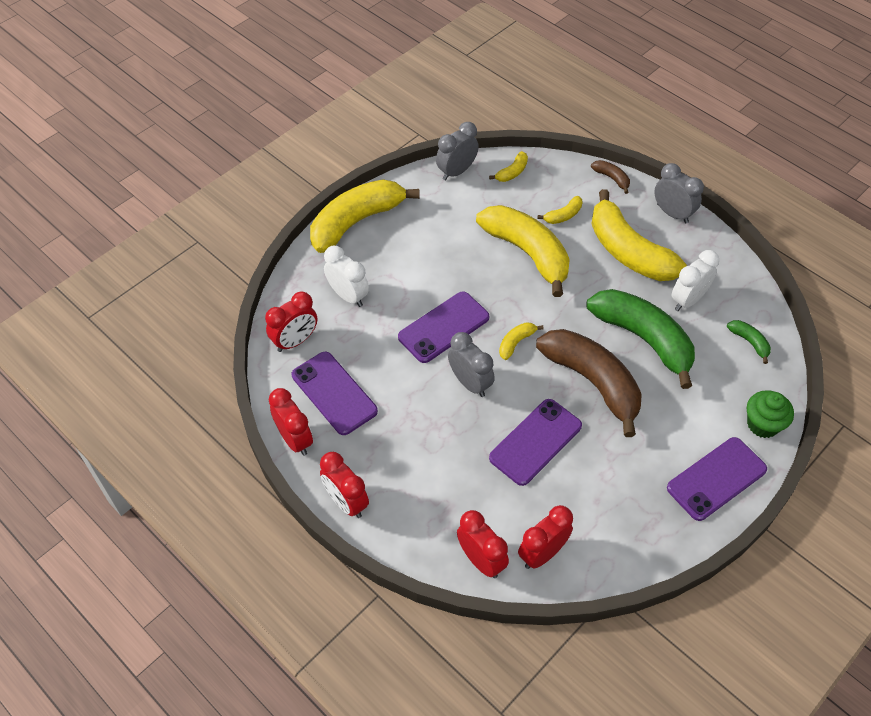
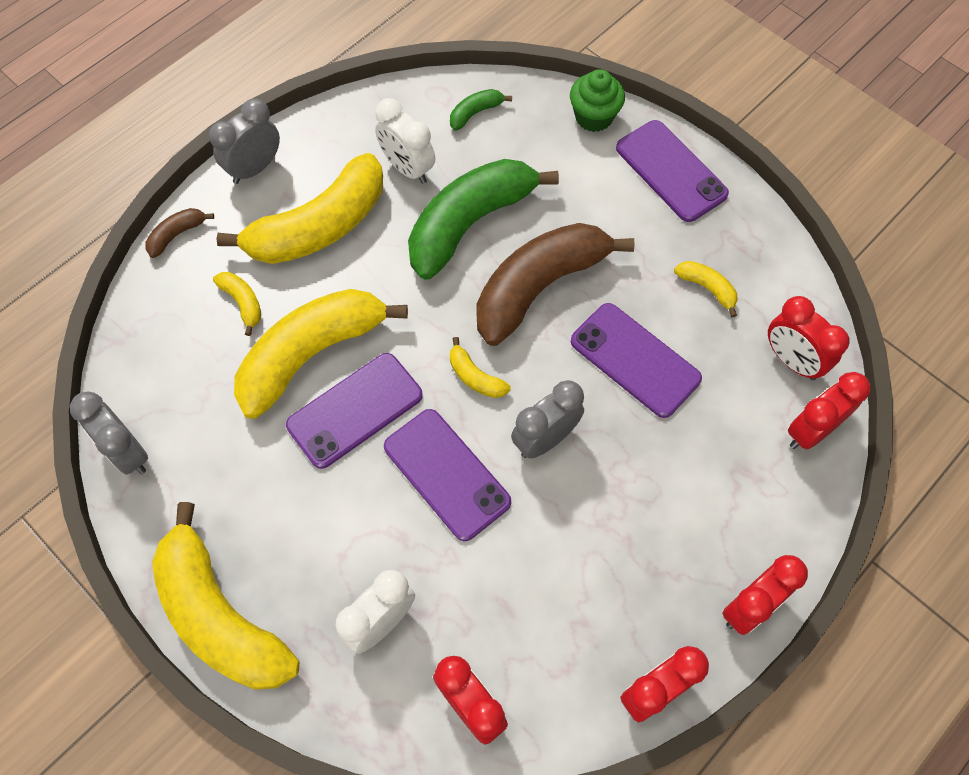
camera: 90 degrees left, 10 degrees up
purple phone [292,352,378,435] -> purple phone moved to [286,353,423,469]
yellow banana [489,151,528,182] -> yellow banana moved to [674,261,738,317]

